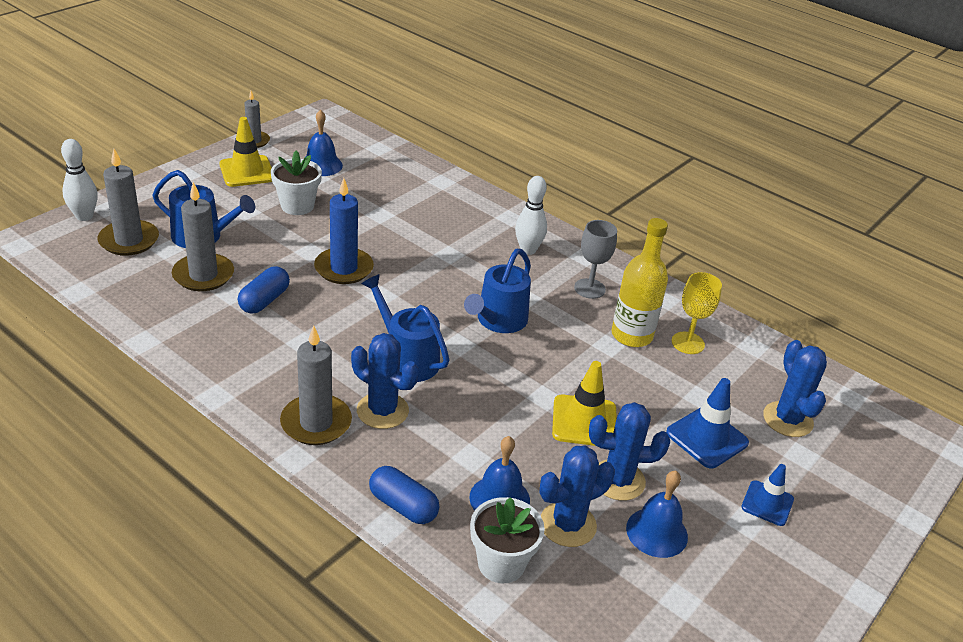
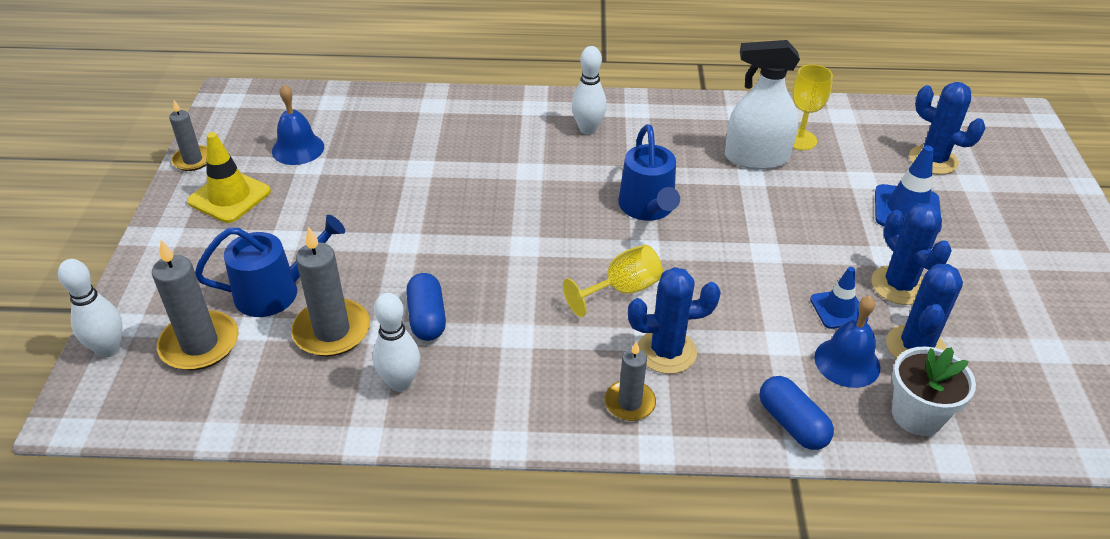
camera: 35 degrees left, 5 degrees up
white flower pot [271,151,322,215] -> none
grey candle [280,325,352,445] -> grey candle [605,341,656,421], size x0.62
blue candle [314,178,374,284] -> none
blue watering can [361,274,450,382] -> yellow goblet [563,245,663,317]
blue capsule [369,466,439,524] -> blue capsule turned 60 degrees clockwise [759,376,834,450]
yellow traffic cone [552,361,616,446] -> none
grey goblet [574,220,617,299] -> none
blue cactus [589,402,670,501] -> blue cactus turned 75 degrees counterclockwise [871,203,952,305]
yellow bottle [611,218,668,347] -> white spray bottle [725,40,800,170]
blue bell [626,471,688,558] -> none
blue traffic cone [742,464,794,526] -> blue traffic cone moved to [810,267,868,329]
none -> white bowling pin [373,293,420,392]

